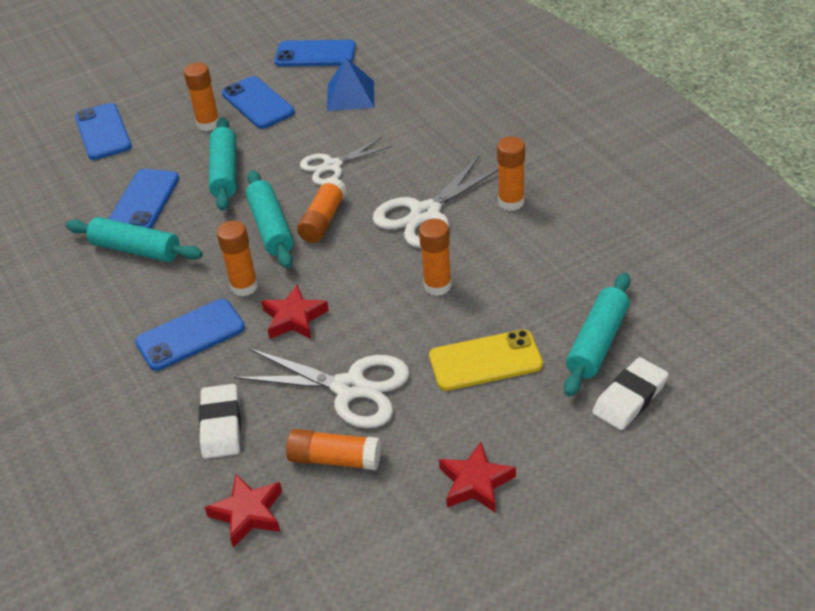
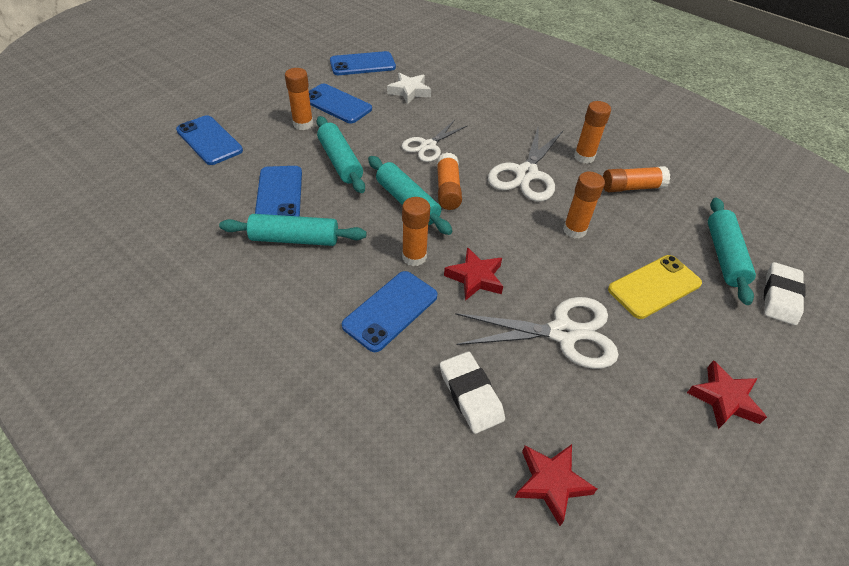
camera: 25 degrees left, 5 degrees up
orange glue stick [286,429,381,470] -> orange glue stick moved to [603,166,670,192]
blue pyramid [327,58,374,111] -> white star [387,73,431,104]

